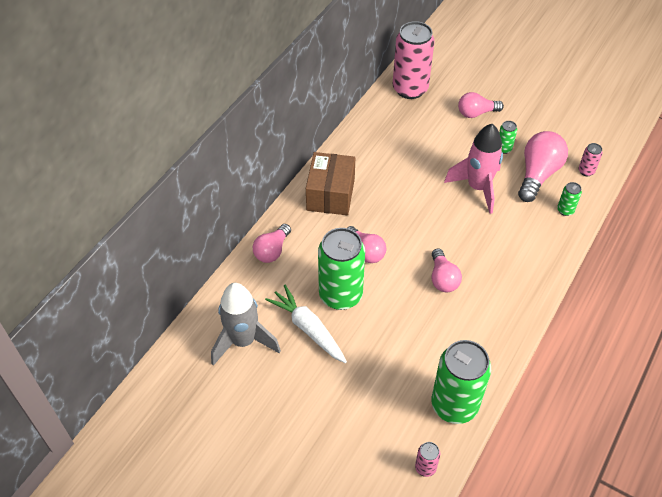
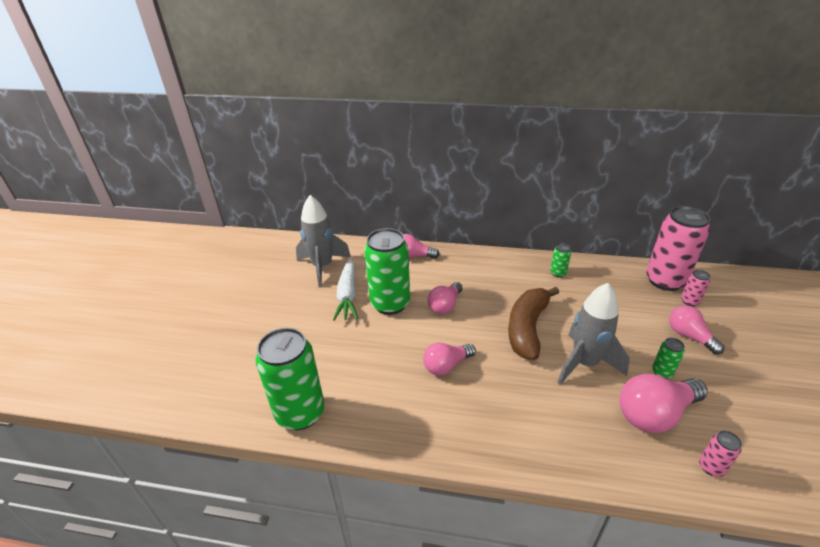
camera: 70 degrees right, 15 degrees down
white carrot [265,285,347,363] -> white carrot turned 150 degrees clockwise [333,258,358,321]
brown box [306,152,355,215] -> none
pink can [415,442,440,477] -> pink can moved to [681,270,710,306]
pink rocket [444,124,503,214] -> grey rocket [557,283,630,385]
pink light bulb [518,131,568,202] -> pink light bulb turned 150 degrees clockwise [620,374,708,433]
green can [557,182,582,216] -> green can moved to [550,243,571,277]
none -> brown banana [508,287,559,360]

